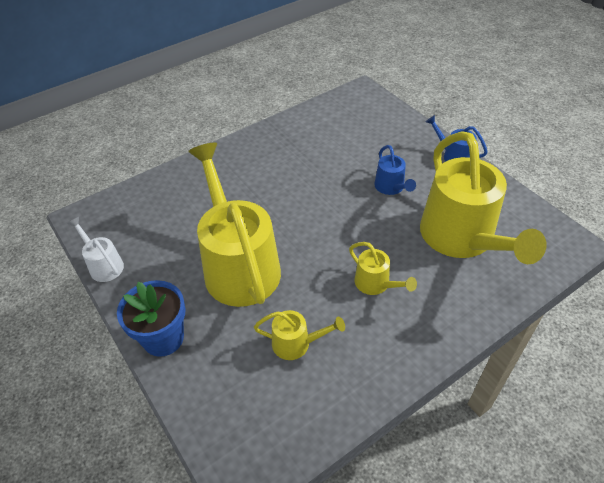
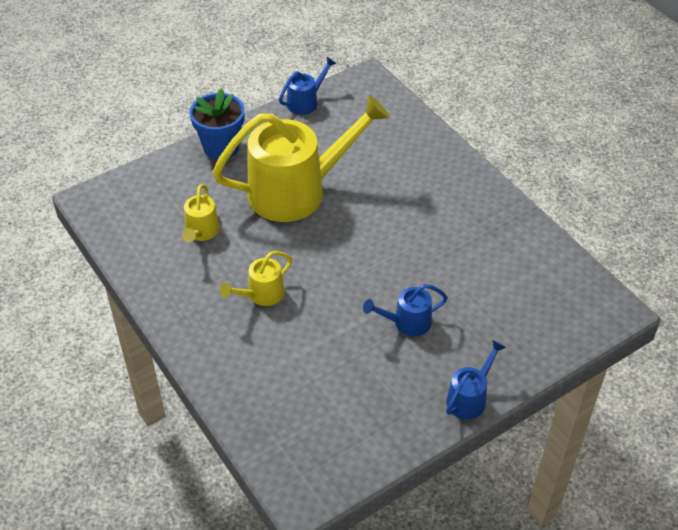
camera: 90 degrees right, 0 degrees up
white watering can [67,217,124,282] -> blue watering can [279,57,337,115]
yellow watering can [420,131,546,264] -> none

